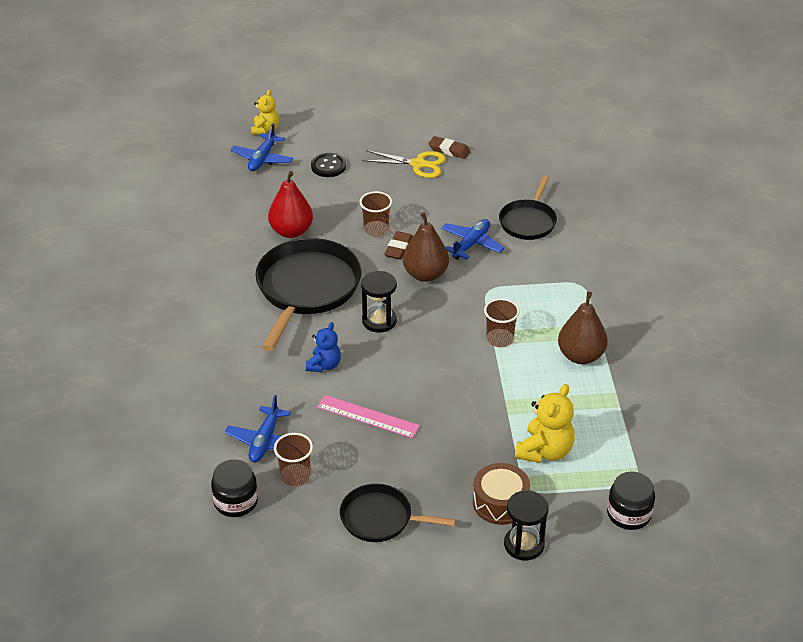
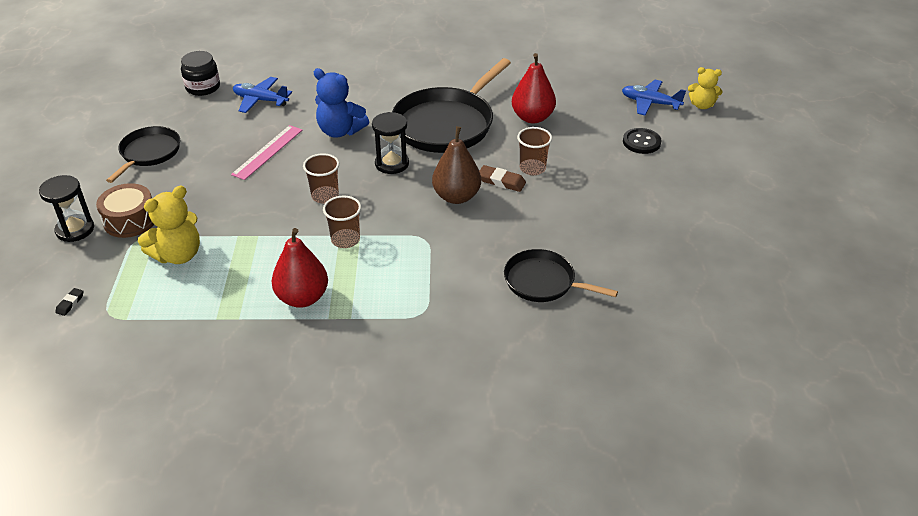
camera: 95 degrees right, 0 degrees up
black pan [255,238,362,351] -> black pan turned 105 degrees clockwise [392,58,511,153]
brown cup [274,433,313,486] -> brown cup moved to [303,153,339,204]
blue teddy bear [306,322,341,372] -> blue teddy bear [314,68,369,138], size x1.54
yellow scissors [362,150,446,178] -> none
brown eraser [428,136,471,159] -> none
blue plane [441,219,504,260] -> none
yellow teddy bear [515,384,575,463] -> yellow teddy bear turned 75 degrees counterclockwise [138,186,200,264]
brown pear [558,292,608,364] -> red pear [272,228,328,308]
black jar [607,472,655,530] -> black eraser [55,288,84,316]

